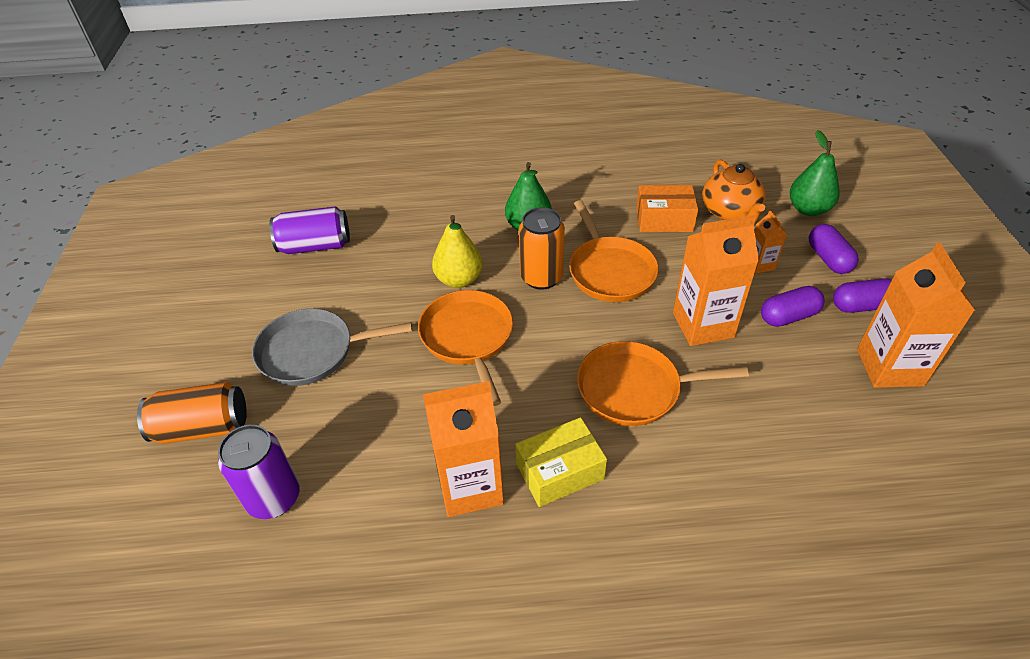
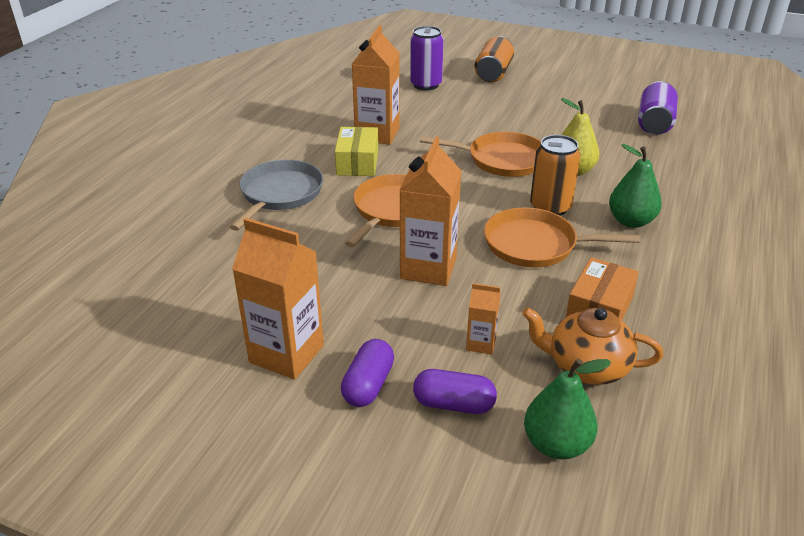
camera: 115 degrees right, 10 degrees down
grey pan [252,308,412,386] -> grey pan moved to [230,160,323,231]
purple capsule [761,286,825,327] -> none

